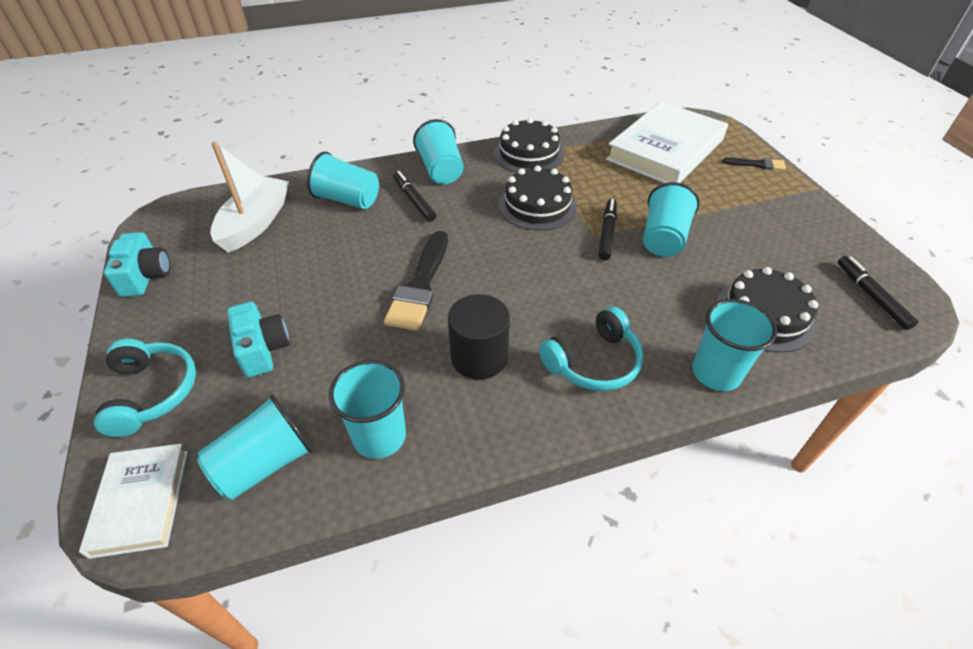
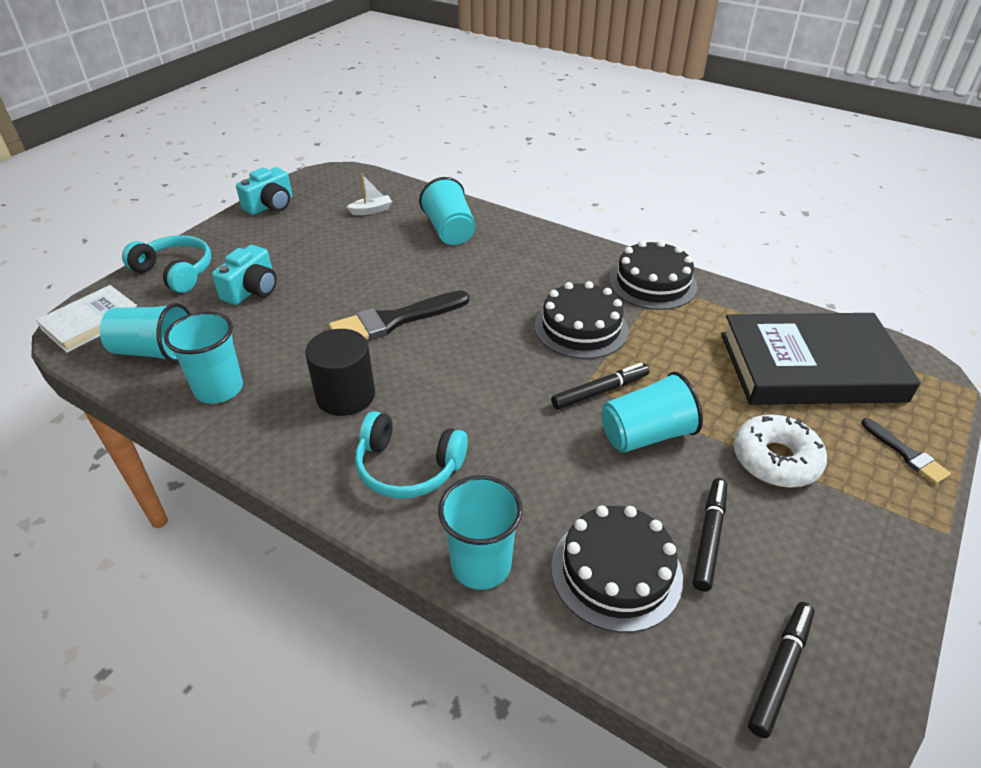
camera: 50 degrees right, 5 degrees down
turquoise headphones [94,339,196,437] -> turquoise headphones turned 90 degrees counterclockwise [122,235,211,293]
white boat [210,142,289,253] -> white boat [347,173,392,215], size x0.46
black marker [393,171,436,222] -> black marker moved to [693,478,727,591]
turquoise cup [413,119,464,184] -> none
white book [606,101,728,183] -> black book [721,313,921,405]
none -> white donut [733,415,827,488]

